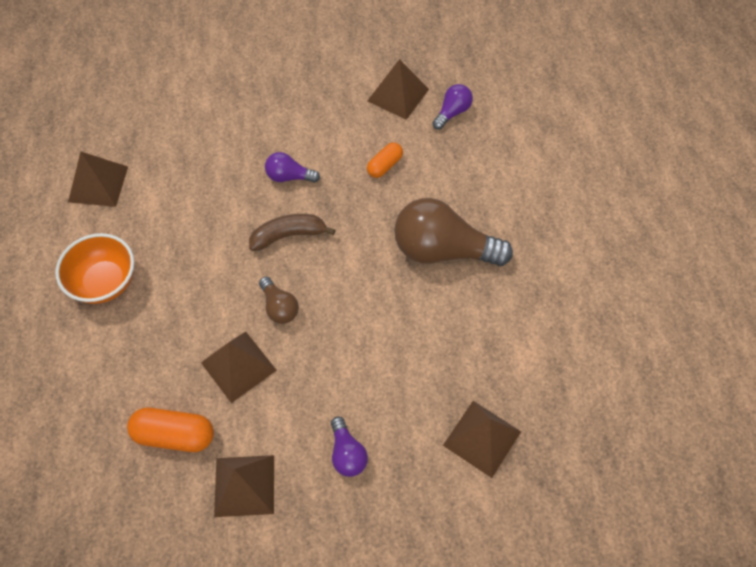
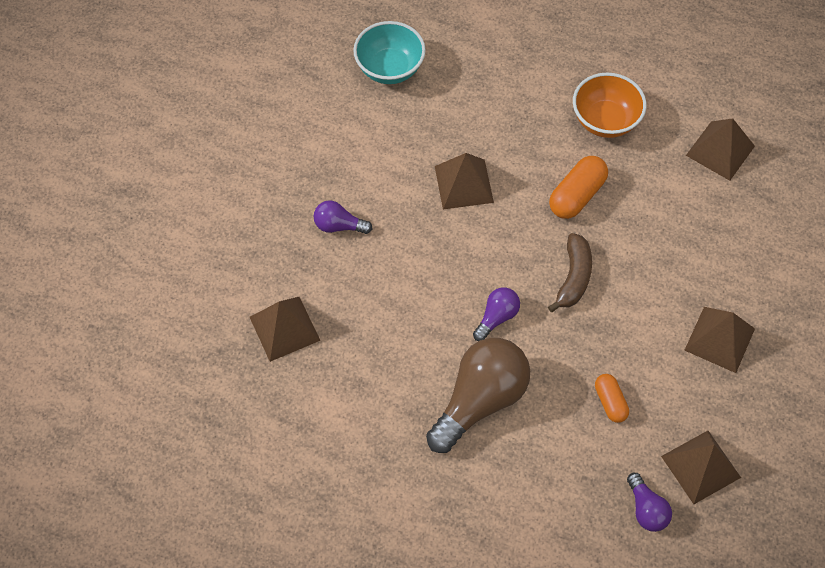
camera: 120 degrees right, 0 degrees up
orange capsule [127,408,214,452] -> orange capsule moved to [549,156,608,219]
brown pyramid [214,455,274,517] -> brown pyramid moved to [684,307,755,373]
brown light bulb [259,277,299,324] -> none
purple light bulb [265,152,320,183] -> purple light bulb moved to [473,287,520,341]
none -> turquoise bowl [353,21,426,84]

